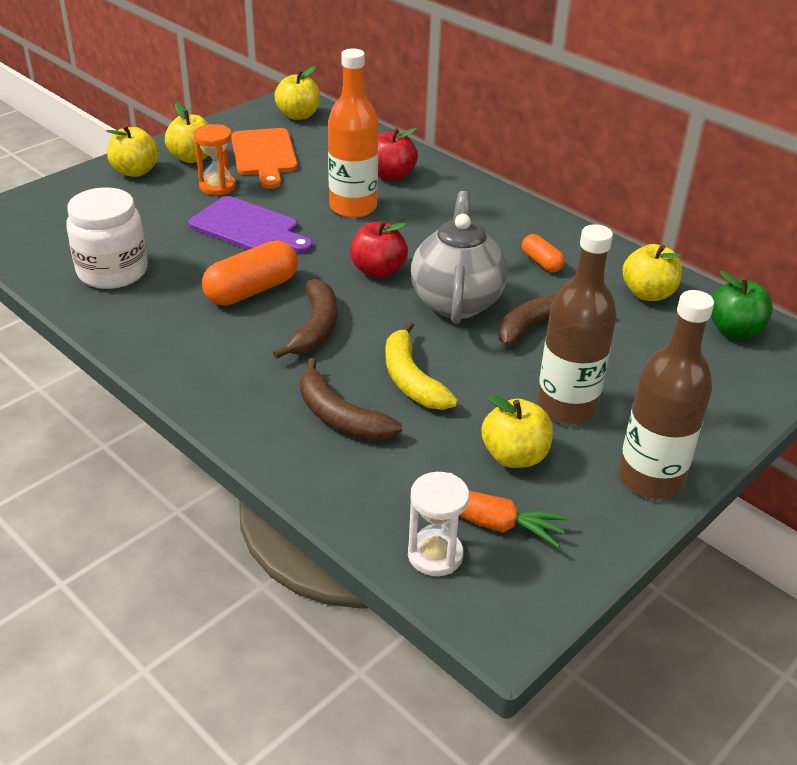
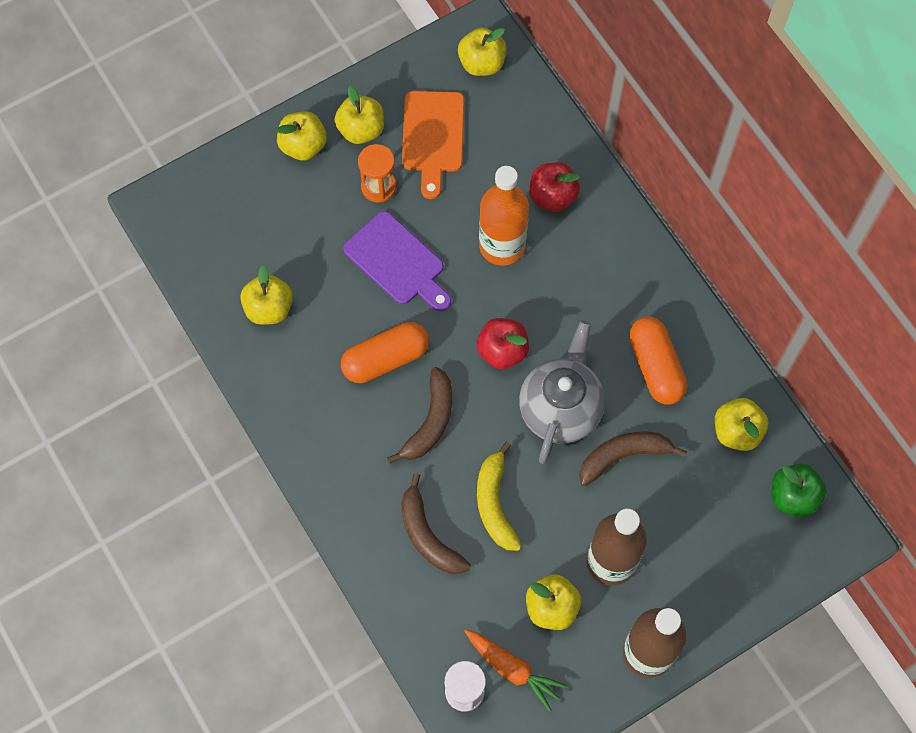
camera: 15 degrees right, 30 degrees up
white jar [66,187,148,289] -> yellow apple [240,265,293,325]
orange capsule [522,234,565,272] -> orange capsule [629,317,687,405], size x1.81

